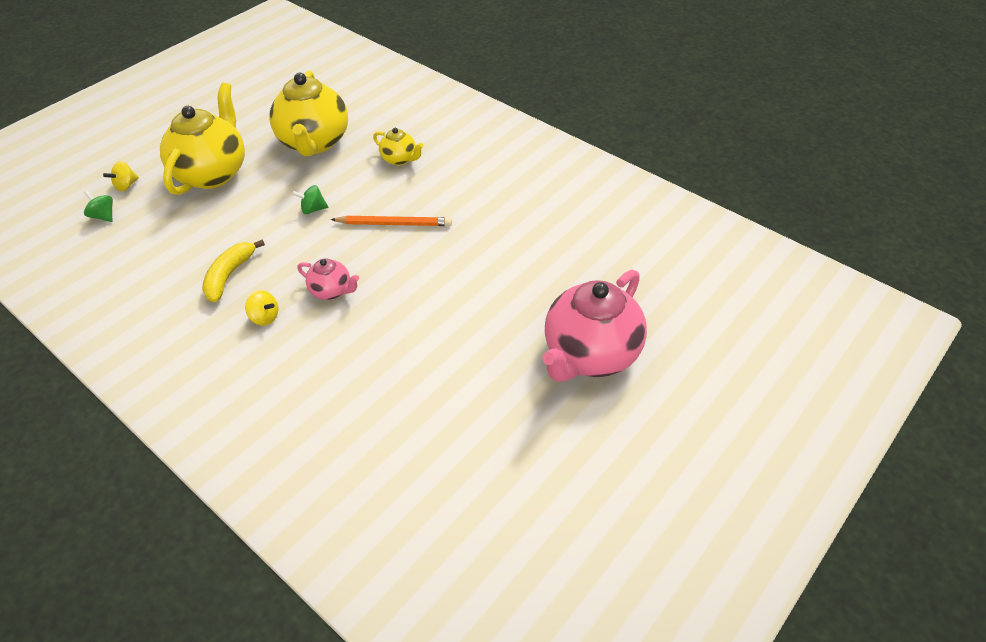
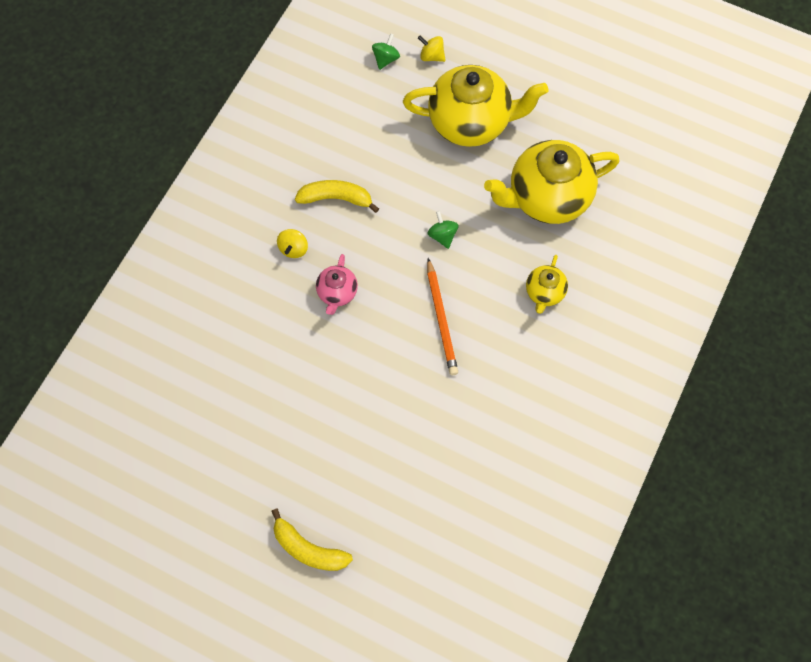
camera: 75 degrees right, 20 degrees up
pink teapot [543,269,647,382] -> yellow banana [271,508,353,571]

